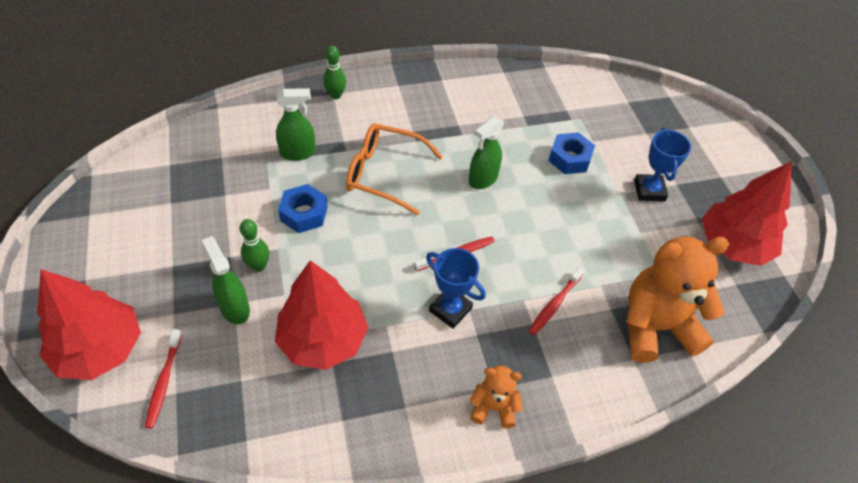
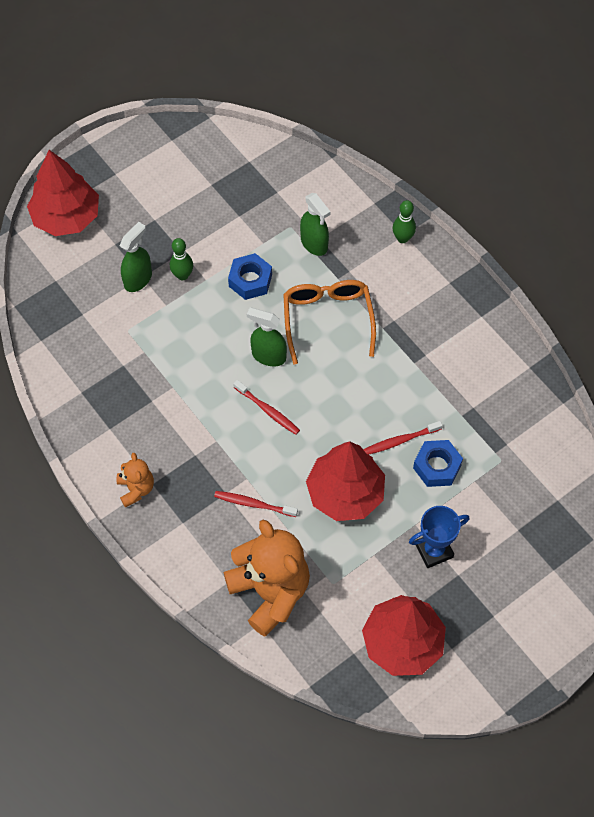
camera: 70 degrees right, 10 degrees up
red toothbrush [145,329,182,429] -> red toothbrush moved to [363,421,443,454]
red tree [275,260,368,370] -> red tree moved to [306,441,385,521]
blue trophy [426,248,486,329] -> none
green spray bottle [469,116,505,189] -> green spray bottle moved to [247,307,287,366]

